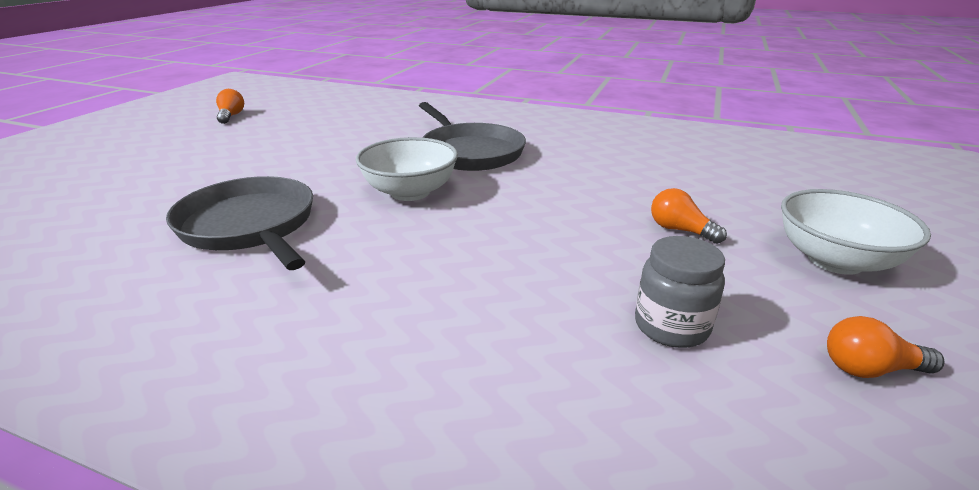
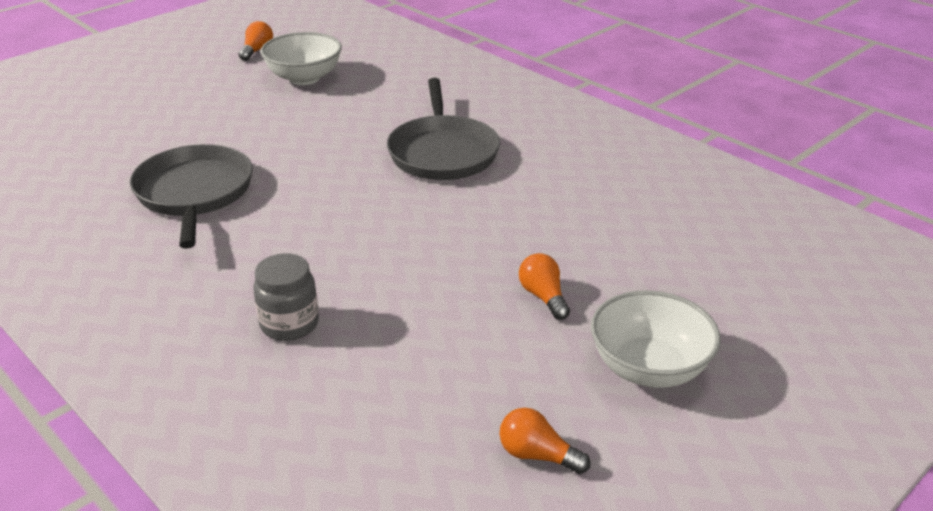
camera: 25 degrees right, 5 degrees up
white bowl [356,137,458,201] -> white bowl moved to [261,32,342,85]
grey jar [635,236,725,348] -> grey jar moved to [253,253,319,341]

